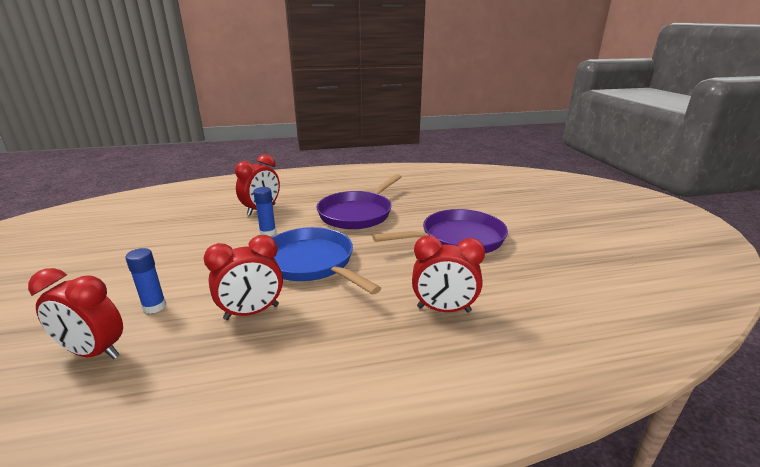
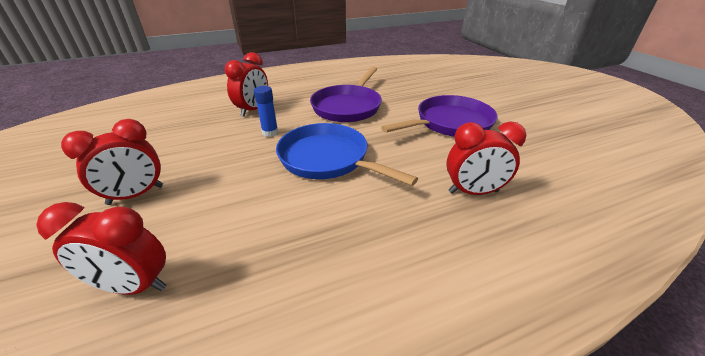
camera: 10 degrees left, 10 degrees up
blue glue stick [125,248,166,314] -> none
red clock [204,235,283,320] -> red clock moved to [61,119,163,205]

